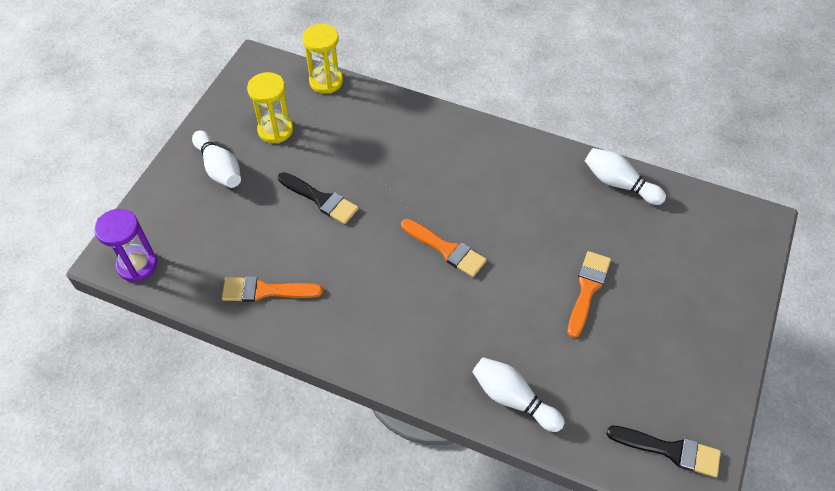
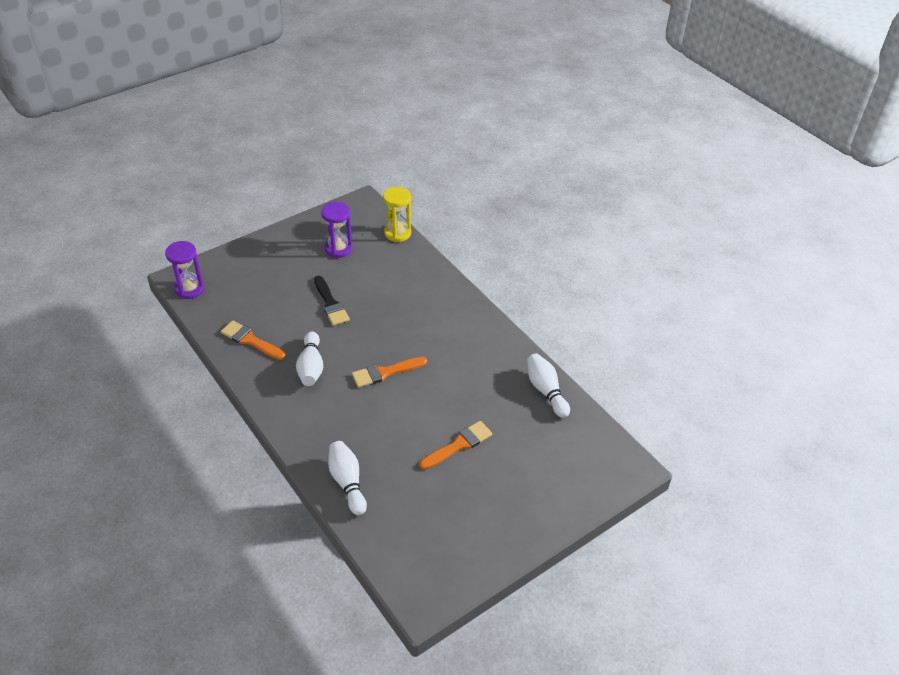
camera: 30 degrees right, 10 degrees down
white bowling pin [192,130,241,188] -> white bowling pin moved to [296,331,323,386]
yellow hourglass [247,72,293,144] -> purple hourglass [321,202,352,258]
orange brush [401,219,487,277] -> orange brush turned 90 degrees clockwise [352,357,427,388]
black brush [606,426,721,477] -> none

